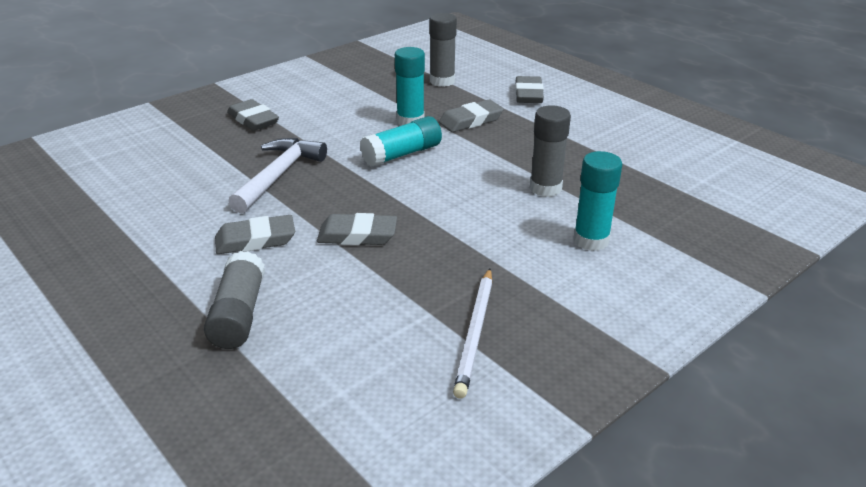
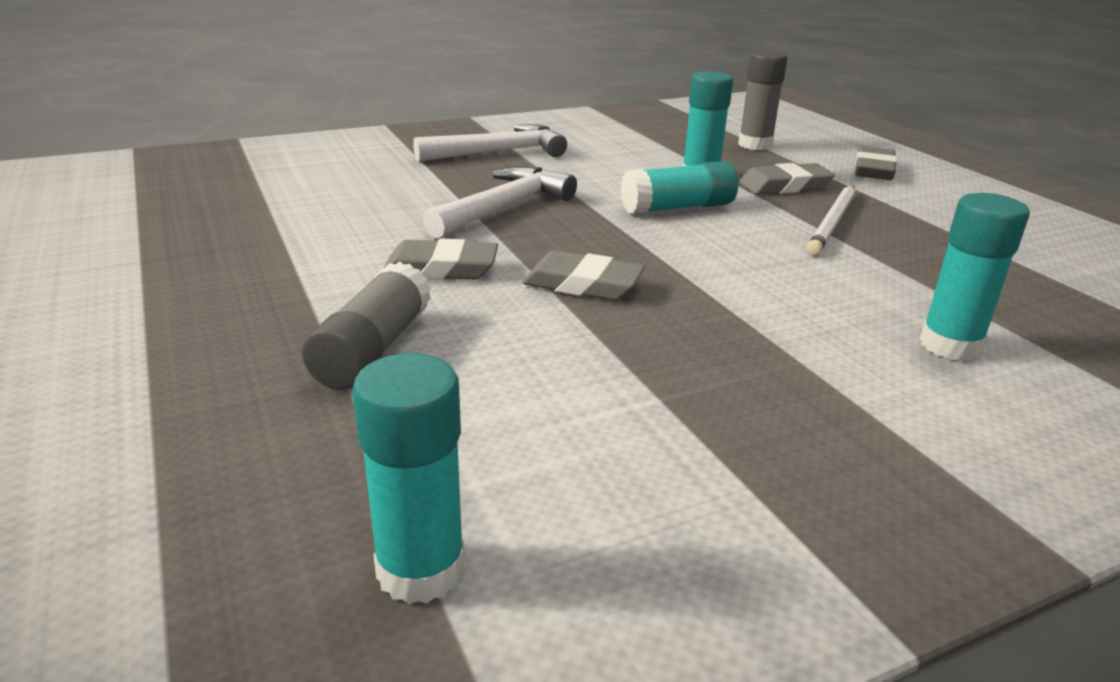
camera: 15 degrees right, 5 degrees down
grey eraser [227,99,279,131] -> white hammer [413,124,567,162]
white pencil [453,268,492,399] -> white pencil moved to [807,185,855,255]
grey glue stick [530,105,571,197] -> none
none -> turquoise glue stick [352,353,465,604]

